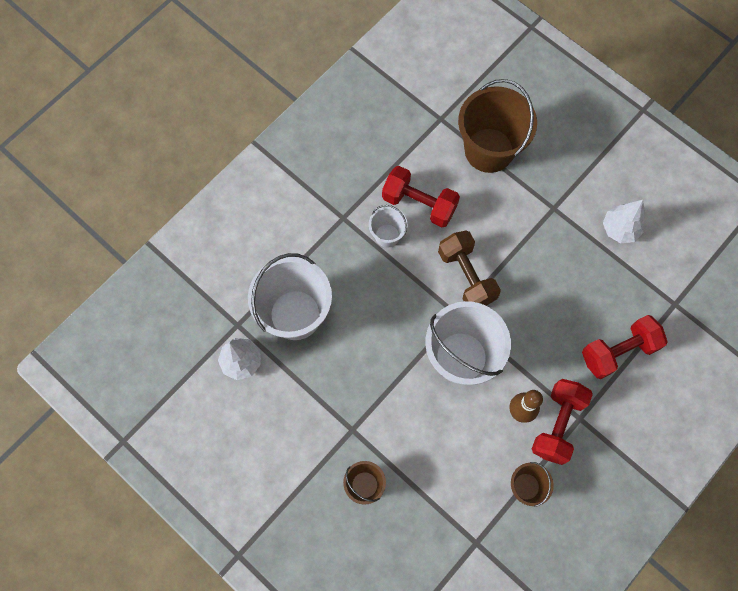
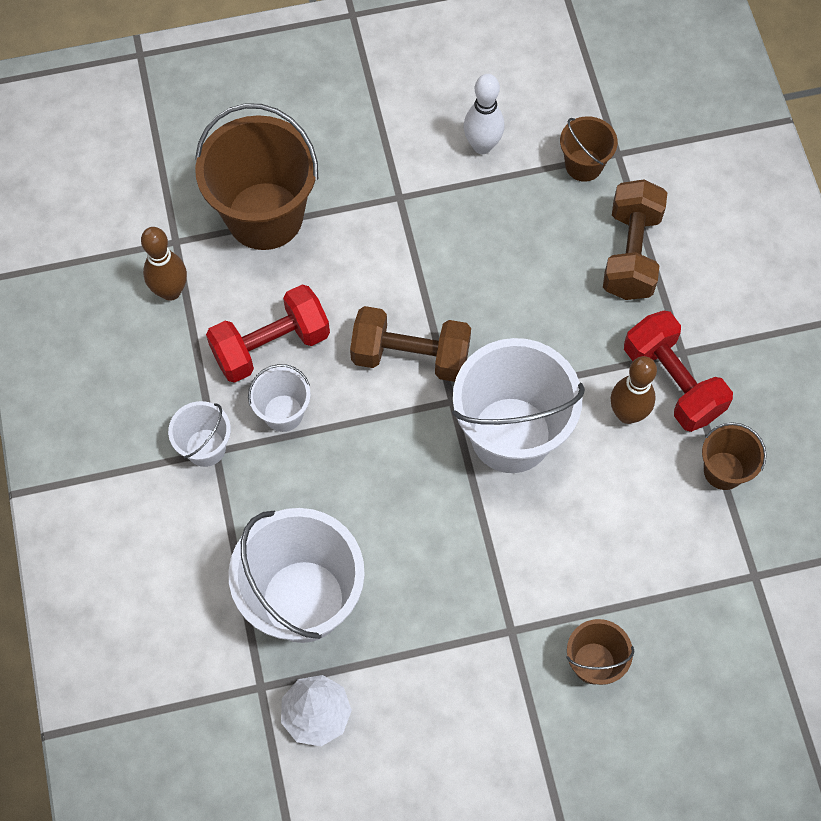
camera: 55 degrees left, 5 degrees down
red dumbbell [582,315,668,379] -> brown dumbbell [603,179,667,300]
white tree [603,200,645,243] -> white bowling pin [464,74,504,154]
none -> brown bowling pin [141,227,187,301]
none -> white bucket [168,401,231,467]
none -> brown bucket [560,116,618,182]

